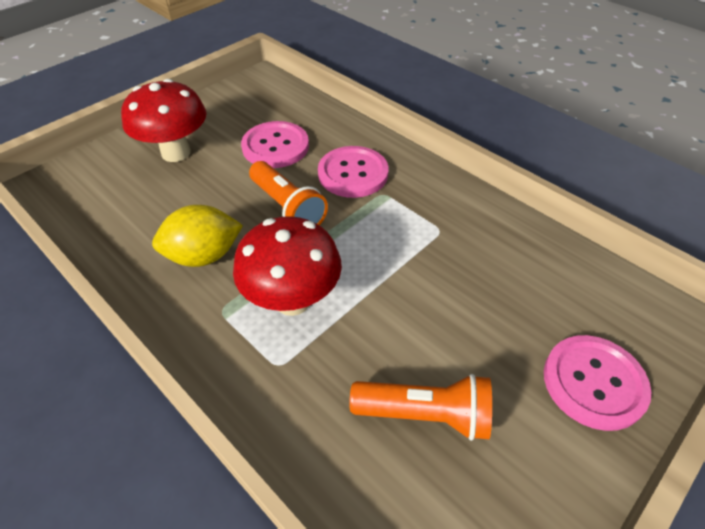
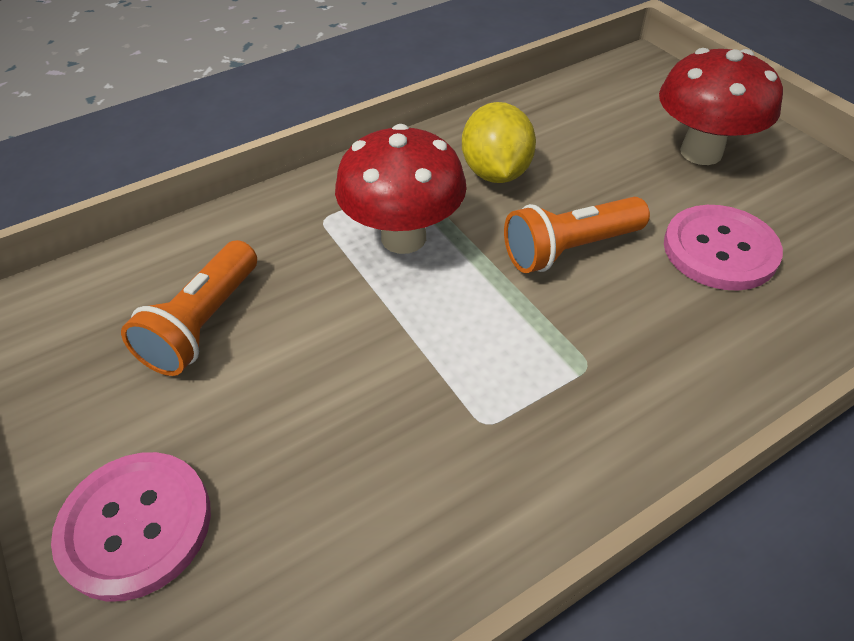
camera: 105 degrees right, 0 degrees up
pink button [318,146,389,198] -> none

